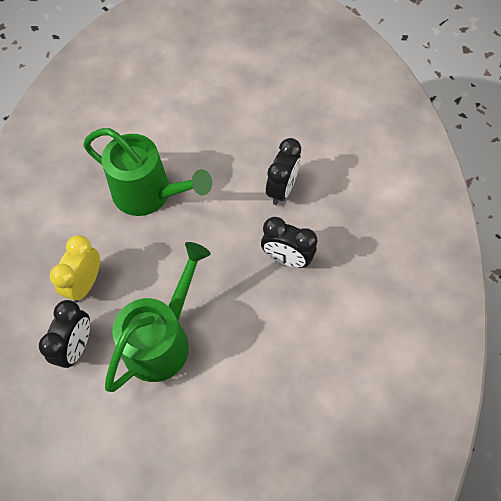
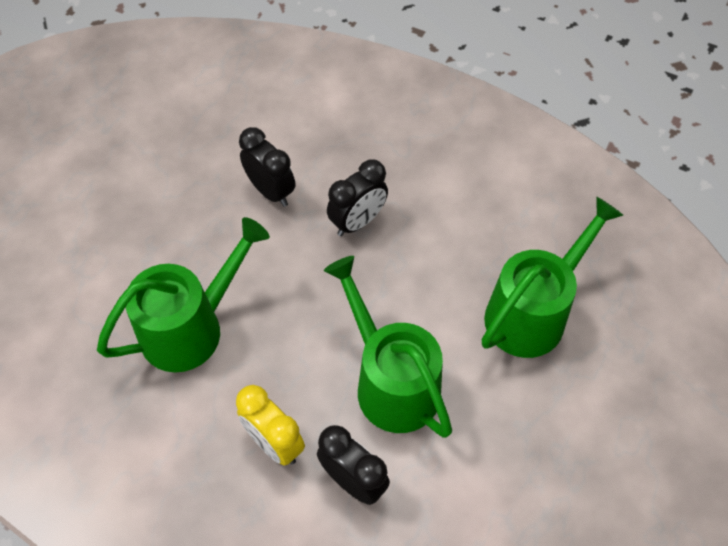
camera: 65 degrees left, 5 degrees down
none -> green watering can [482,197,623,358]

